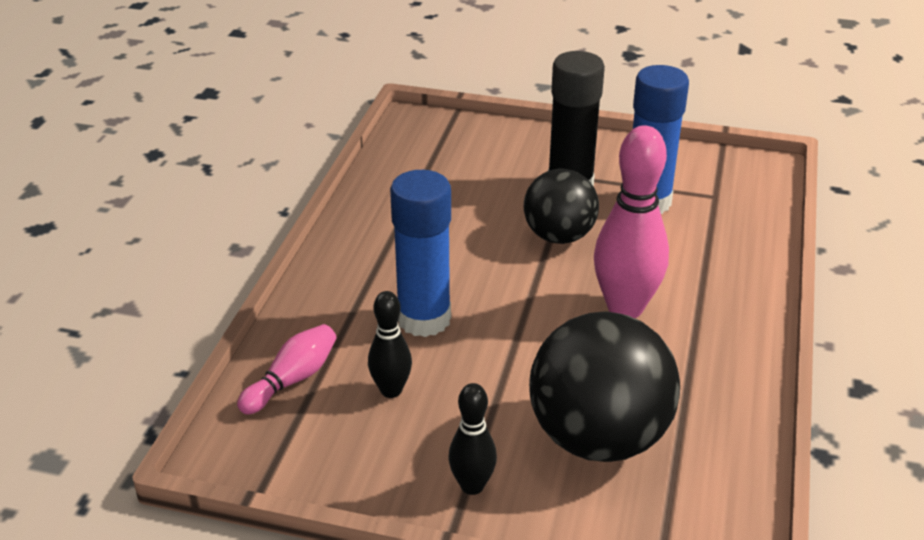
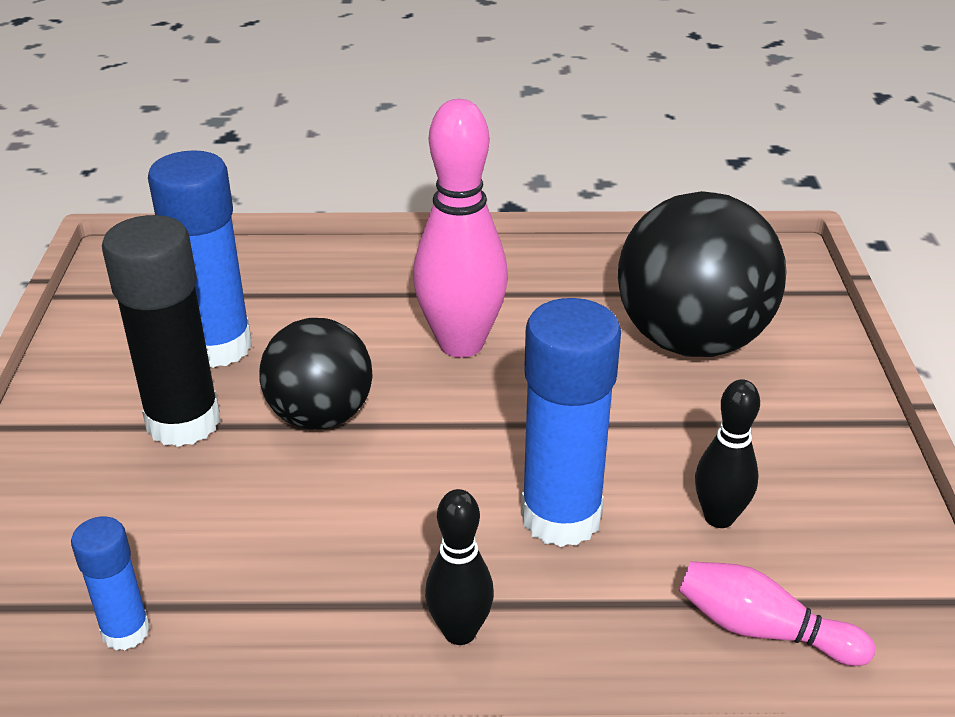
camera: 105 degrees left, 0 degrees up
black bowling pin [448,383,497,495] -> black bowling pin moved to [425,489,494,645]
none -> blue glue stick [71,516,150,650]

